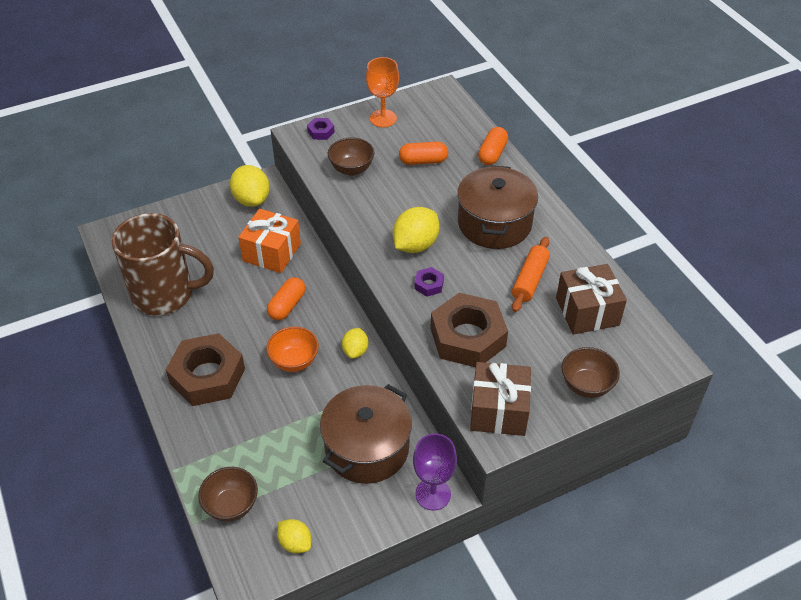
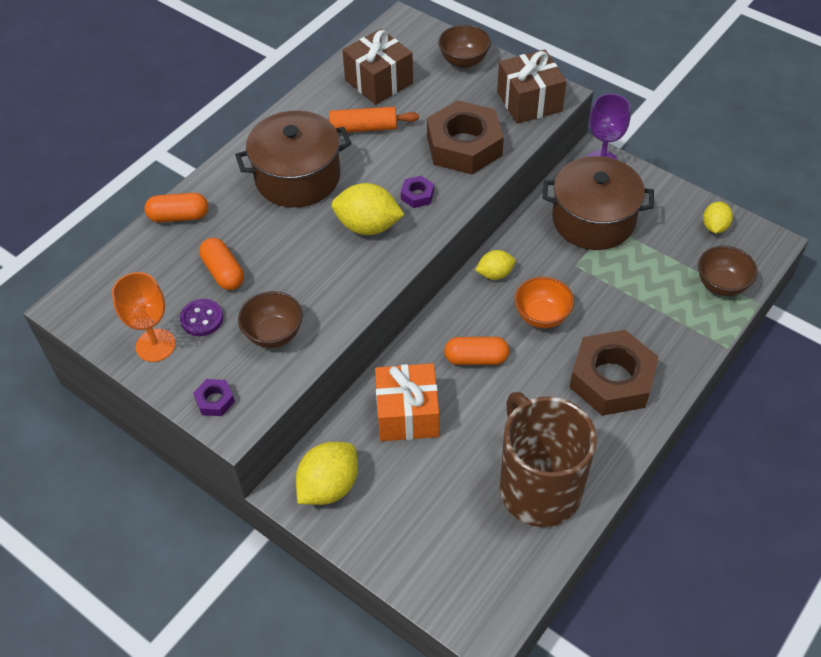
camera: 115 degrees left, 5 degrees up
none -> purple button [180,299,223,336]

